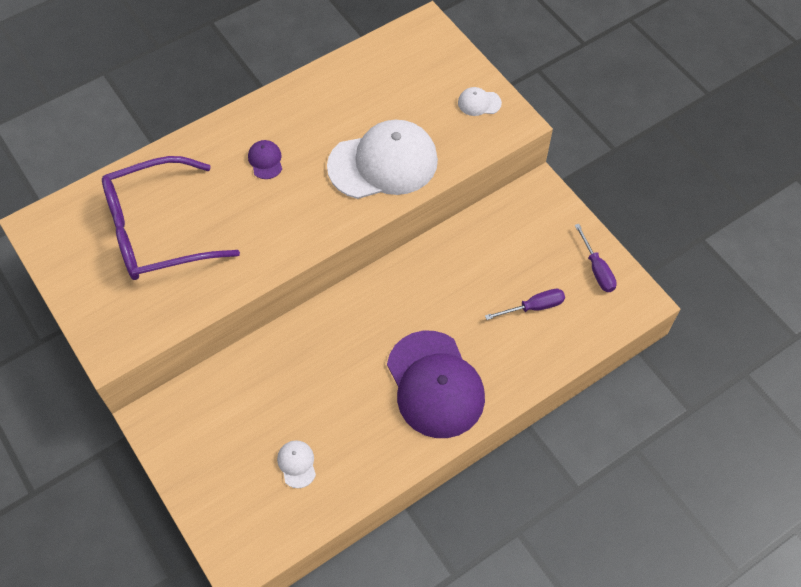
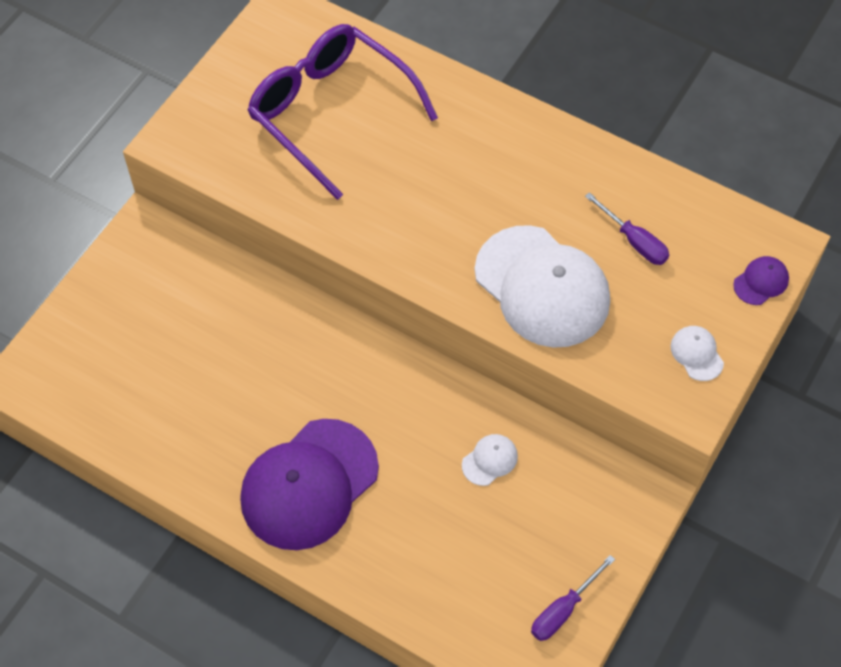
camera: 65 degrees right, 0 degrees up
purple cap [248,140,282,179] -> purple cap moved to [733,256,789,305]
white cap [277,440,316,488] -> white cap moved to [462,434,518,486]
purple screwdriver [485,289,565,320] -> purple screwdriver moved to [585,192,669,265]

